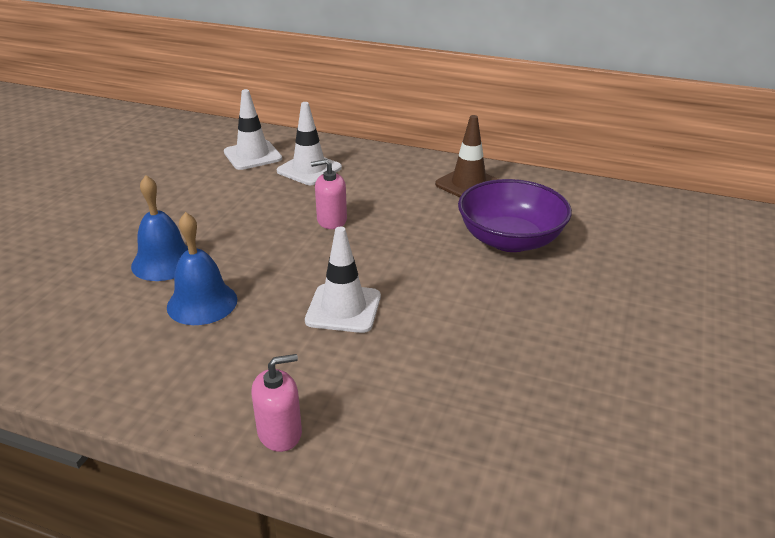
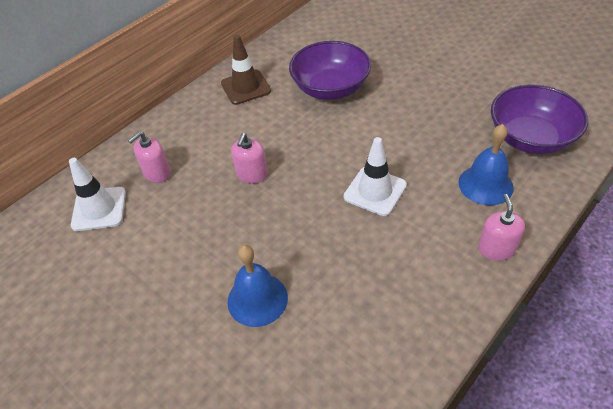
camera: 65 degrees left, 15 degrees up
blue bell [167,212,237,325] -> blue bell moved to [459,124,514,205]
white traffic cone [277,102,342,185] -> pink soap dispenser [128,132,171,183]
none -> purple bowl [491,85,588,154]

